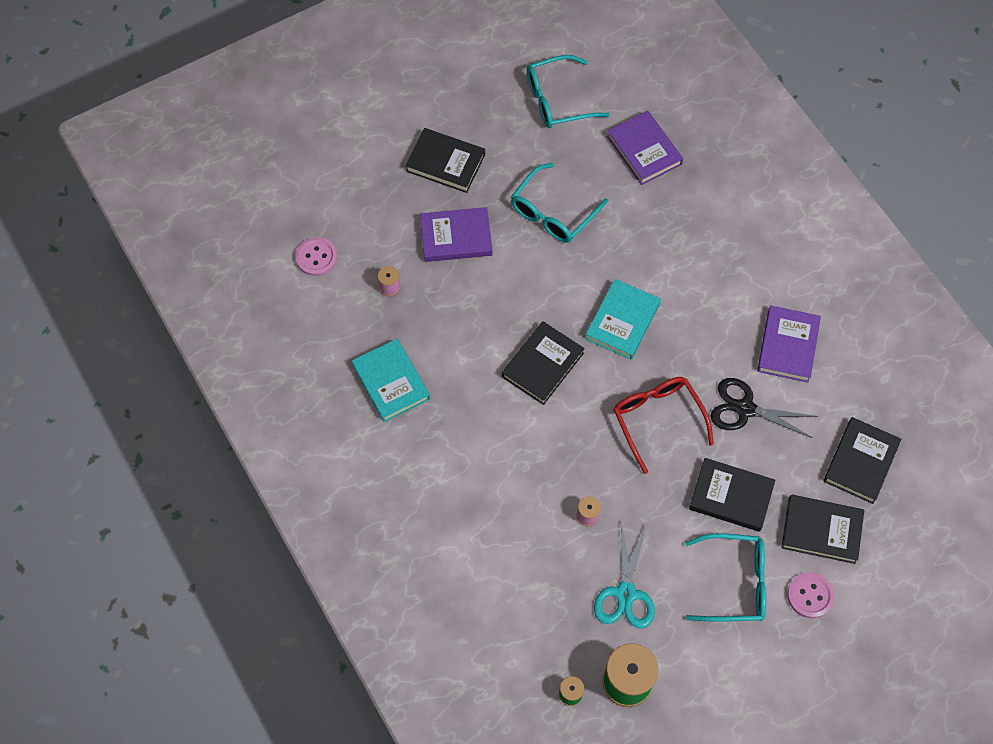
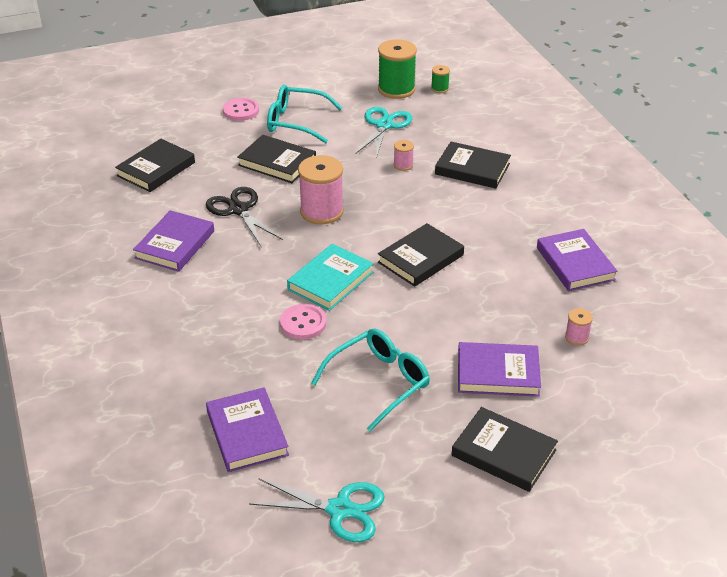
camera: 170 degrees left, 25 degrees down
pink button [295,237,337,276] -> pink button moved to [280,304,326,340]
turquoise book [352,339,430,422] -> purple book [537,229,618,291]
turquoise glasses [527,55,610,128] -> turquoise scissors [249,478,385,542]
red glasses [613,377,714,474] -> pink spool [298,155,344,224]
black scissors [710,378,818,438] -> black scissors turned 150 degrees counterclockwise [206,187,283,246]
black book [781,495,864,564] -> black book moved to [435,142,511,189]

